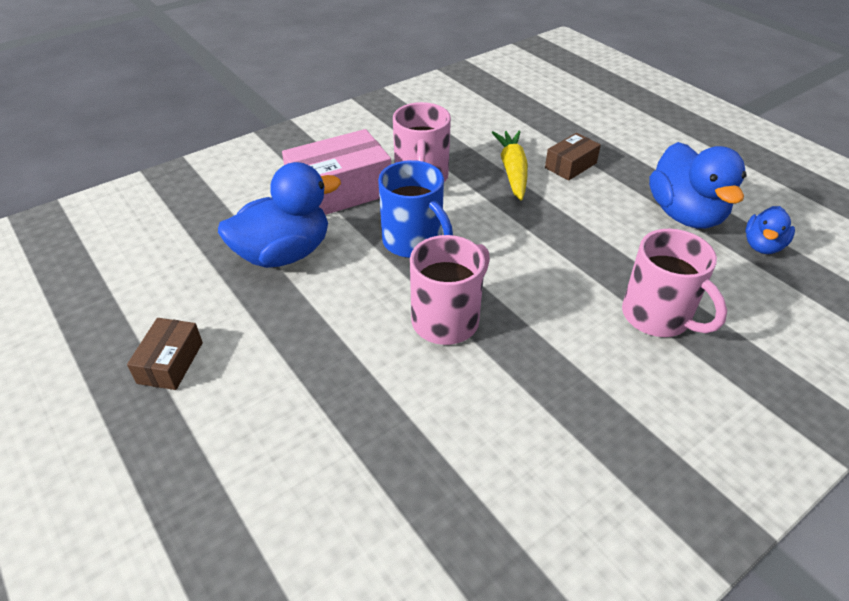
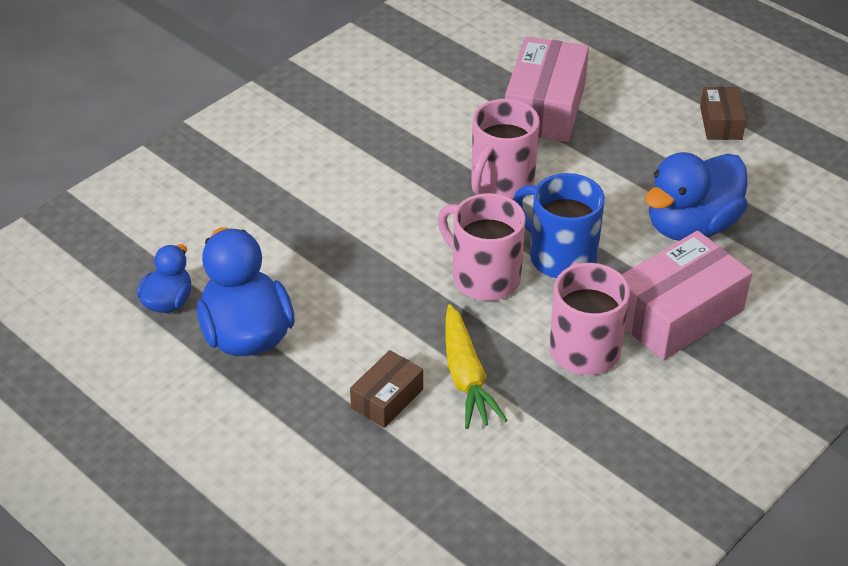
camera: 170 degrees right, 0 degrees up
pink mug [622,229,727,337] -> pink mug moved to [438,193,526,301]
none -> pink box [505,37,589,142]

